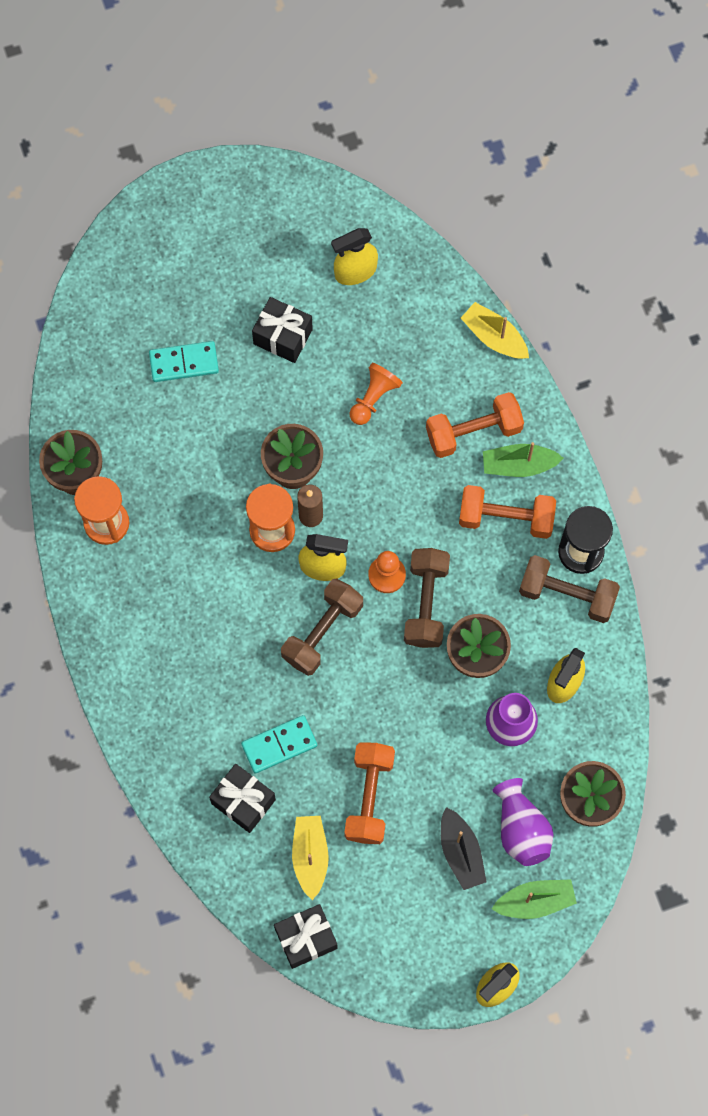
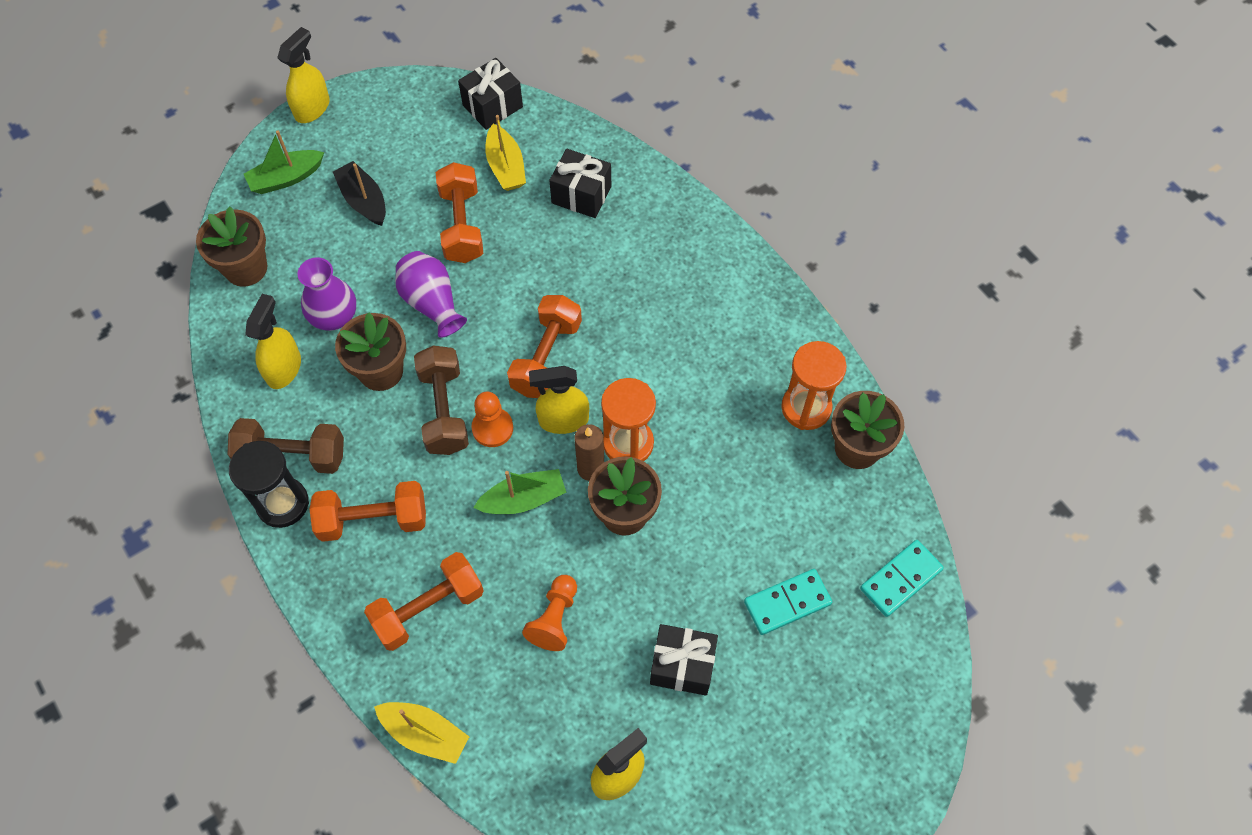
camera: 165 degrees right, 10 degrees down
turquoise domino [241,715,317,774] -> turquoise domino moved to [860,540,944,617]
brown dumbbell [281,578,363,676] -> orange dumbbell [507,295,582,398]
green boat [483,442,564,477] -> green boat moved to [473,469,567,514]
purple vase [492,778,553,866] -> purple vase moved to [395,251,467,338]

